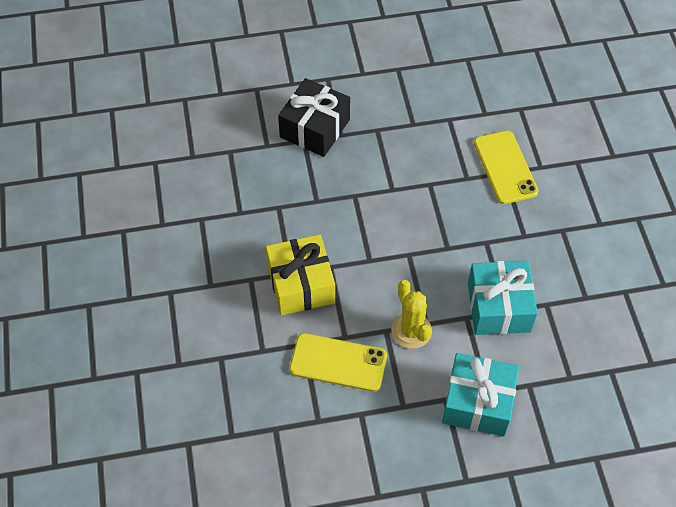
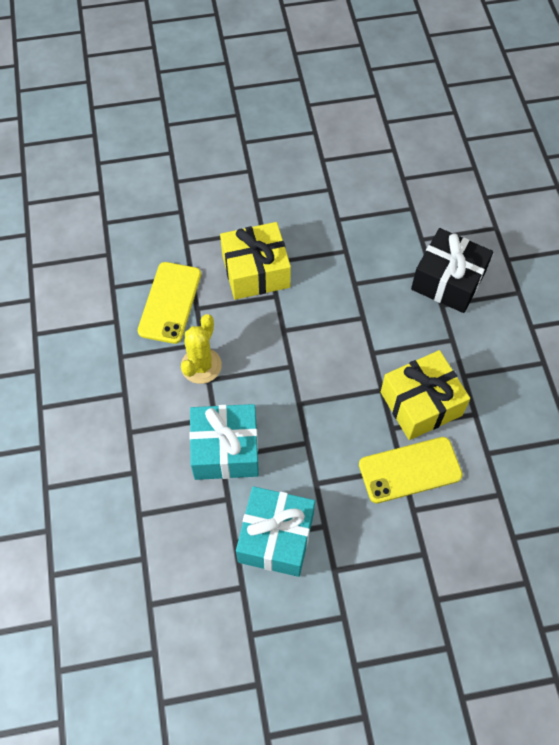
camera: 90 degrees right, 5 degrees up
yellow cactus [391,280,432,349] -> yellow cactus turned 45 degrees counterclockwise [181,314,222,384]
turquoise gift [442,353,519,437] -> turquoise gift moved to [236,486,315,577]
none -> yellow gift [381,350,470,440]

